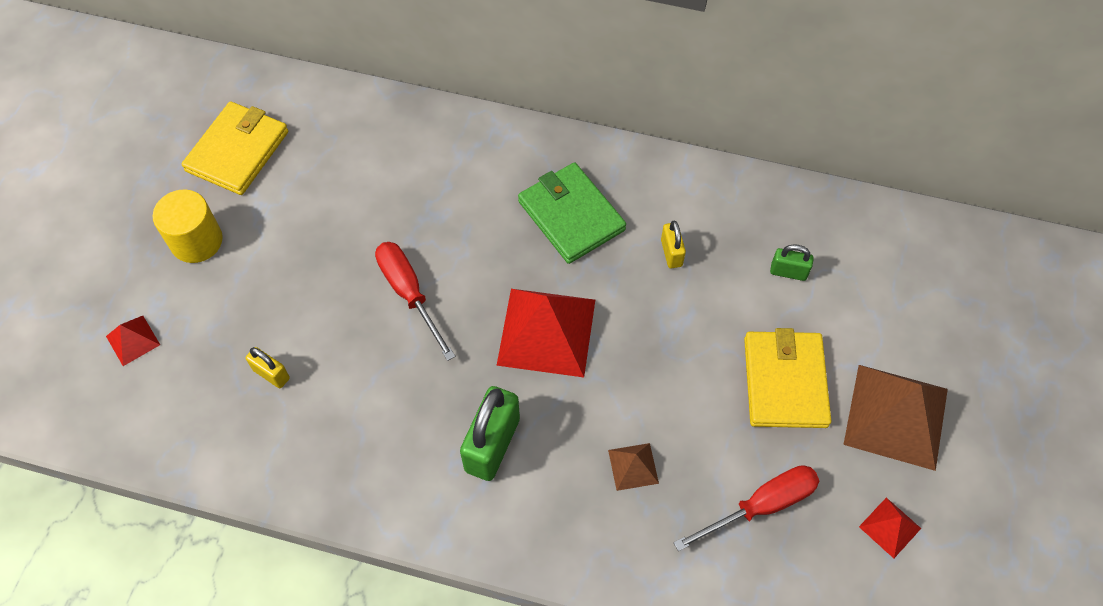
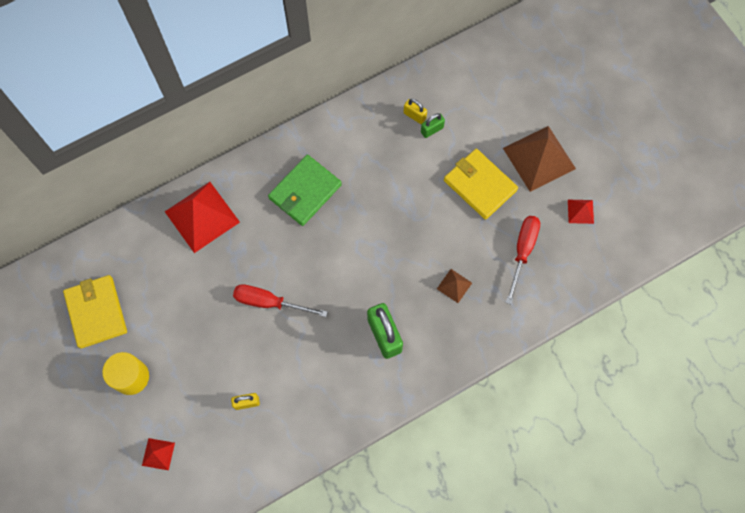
camera: 45 degrees left, 10 degrees up
red pyramid [497,289,595,377] -> red pyramid moved to [165,182,240,253]
green wallet [518,162,626,264] -> green wallet turned 60 degrees counterclockwise [268,155,342,226]
yellow padlock [661,221,686,268] -> yellow padlock moved to [404,99,427,124]

